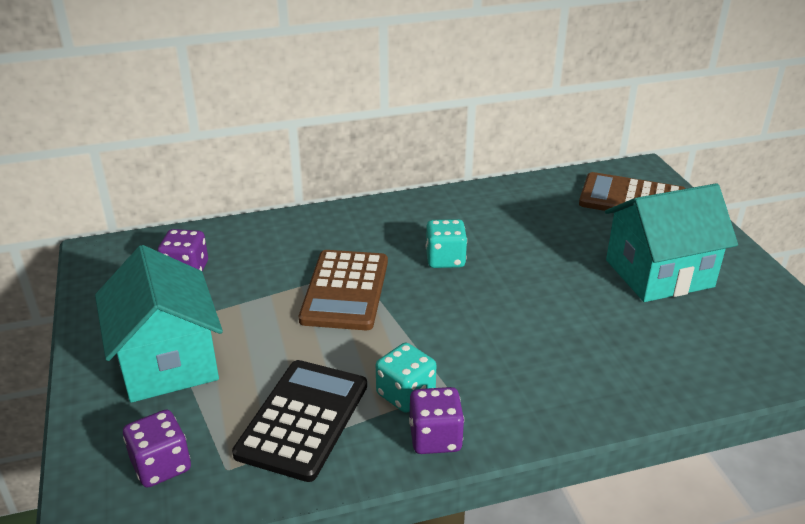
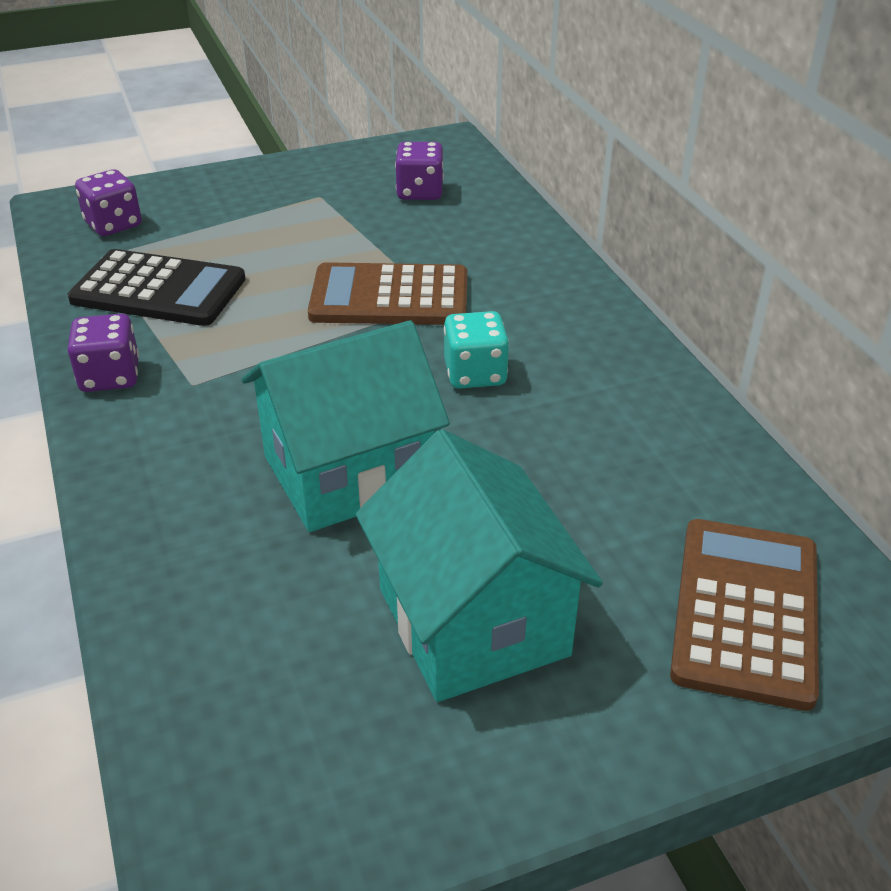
camera: 85 degrees right, 5 degrees up
turquoise house [95,245,223,403] -> turquoise house moved to [241,320,450,532]
turquoise dice [376,343,436,413] -> none

